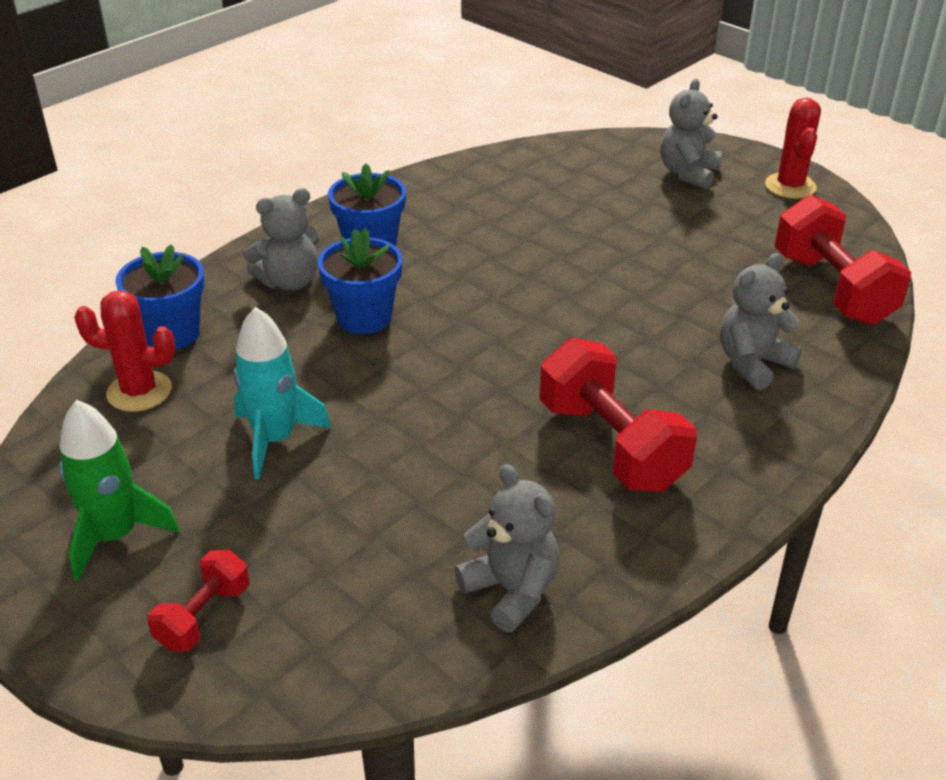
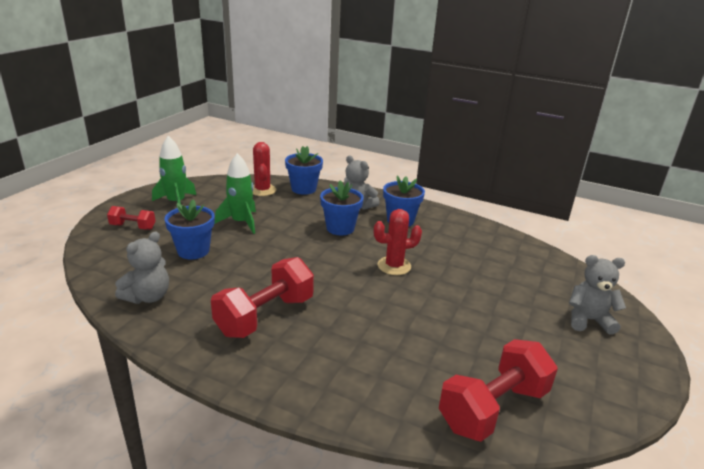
camera: 70 degrees right, 10 degrees down
turquoise rocket [233,307,331,480] -> green rocket [215,153,256,234]
grey teddy bear [720,253,802,390] -> none
red cactus [765,98,821,199] -> red cactus moved to [374,209,422,275]
none -> blue flower pot [165,199,214,259]

